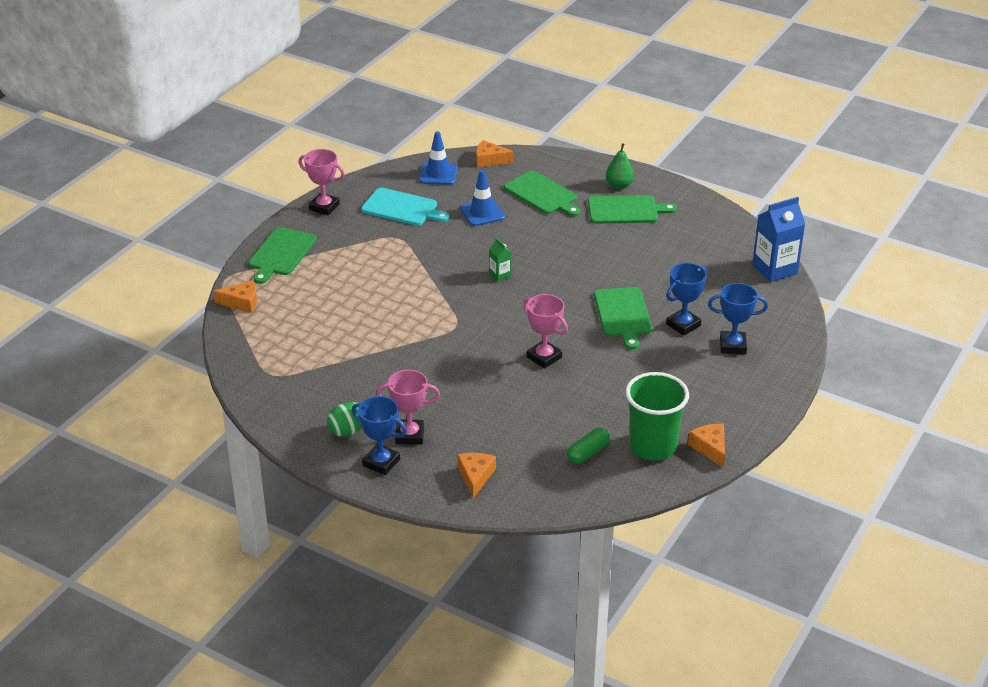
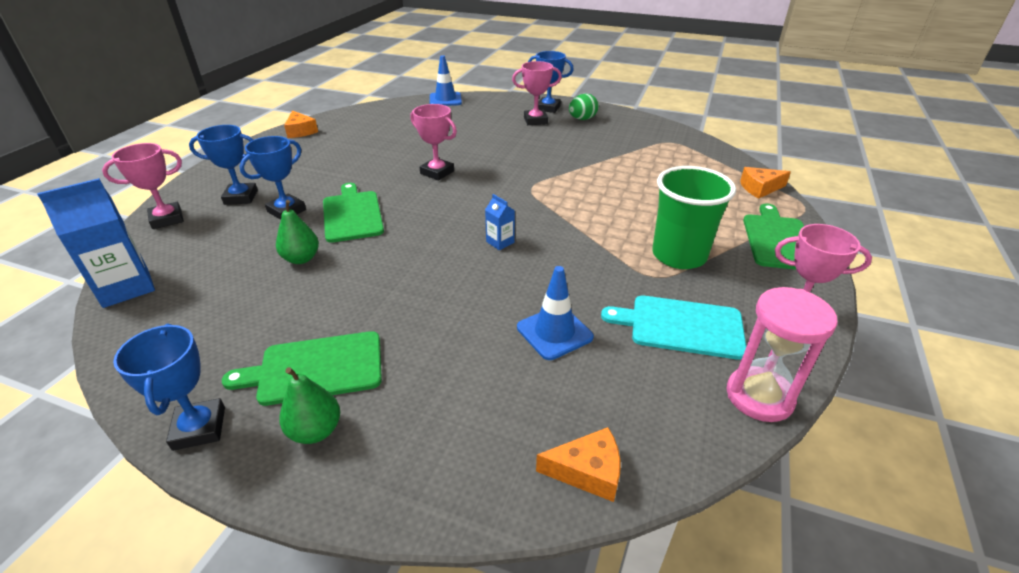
camera: 170 degrees right, 0 degrees up
blue traffic cone [419,131,457,185] -> blue traffic cone moved to [430,55,462,106]
orange cheese [457,453,496,498] -> none
green carton [489,238,512,282] -> blue carton [485,194,515,250]
green cutting board [504,171,580,216] -> none
green capsule [567,427,610,464] -> none
green cup [625,372,689,460] -> green cup moved to [652,166,736,269]
none -> pink trophy [102,143,184,229]
none -> blue trophy [113,324,225,451]
none -> green pear [276,200,319,264]
none -> pink hourglass [727,287,838,422]

